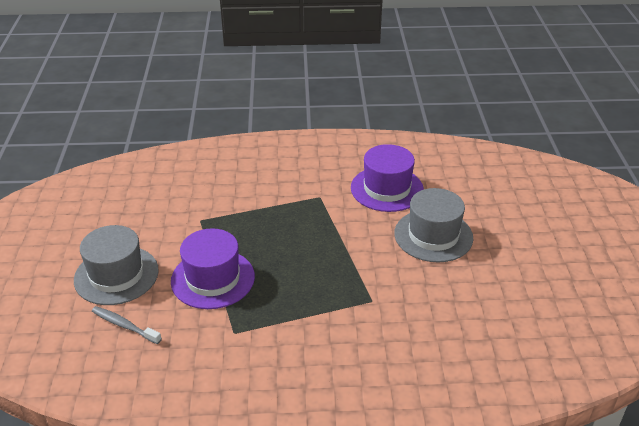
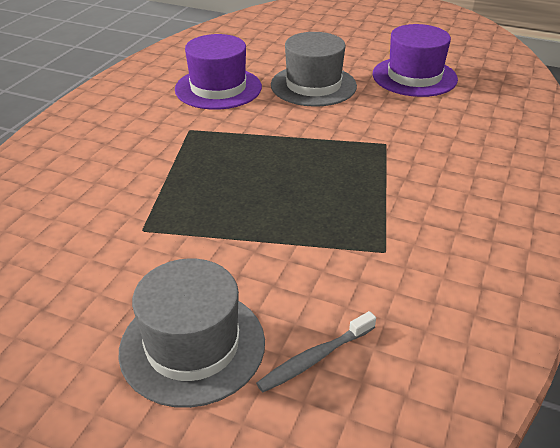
camera: 65 degrees left, 0 degrees up
purple hat [171,228,255,309] -> purple hat moved to [372,24,458,97]

